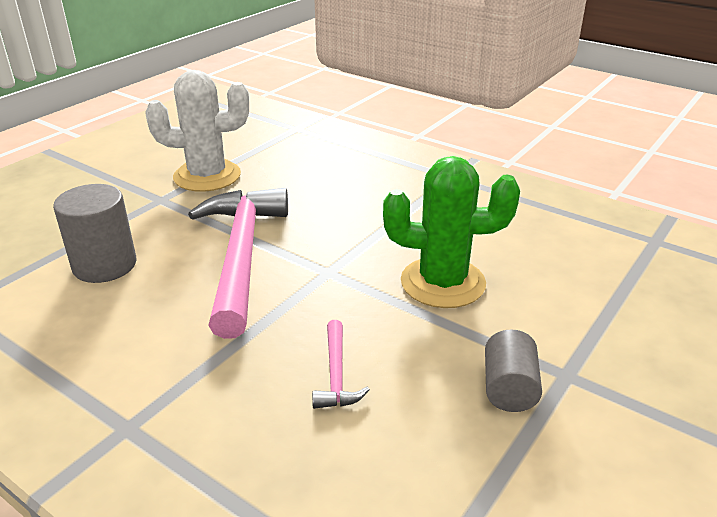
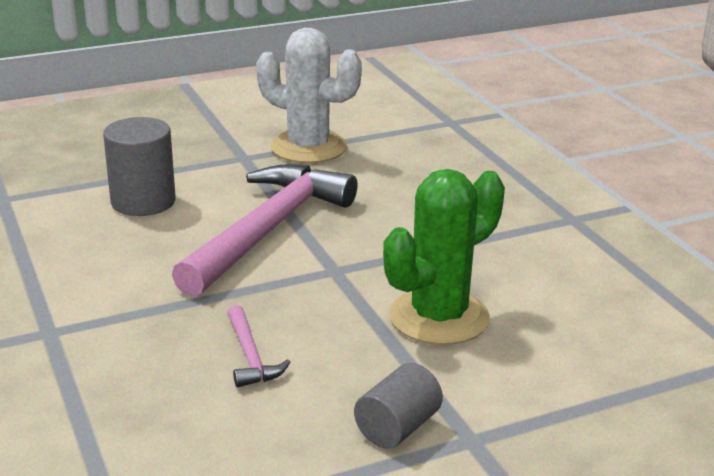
camera: 30 degrees right, 5 degrees down
pink hammer [312,320,370,409] -> pink hammer turned 45 degrees counterclockwise [227,305,290,388]
green cactus [383,156,520,308] -> green cactus turned 75 degrees counterclockwise [383,169,505,345]

